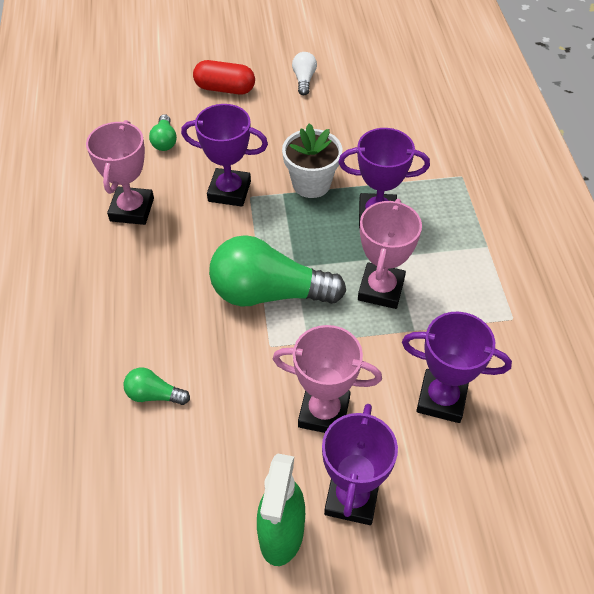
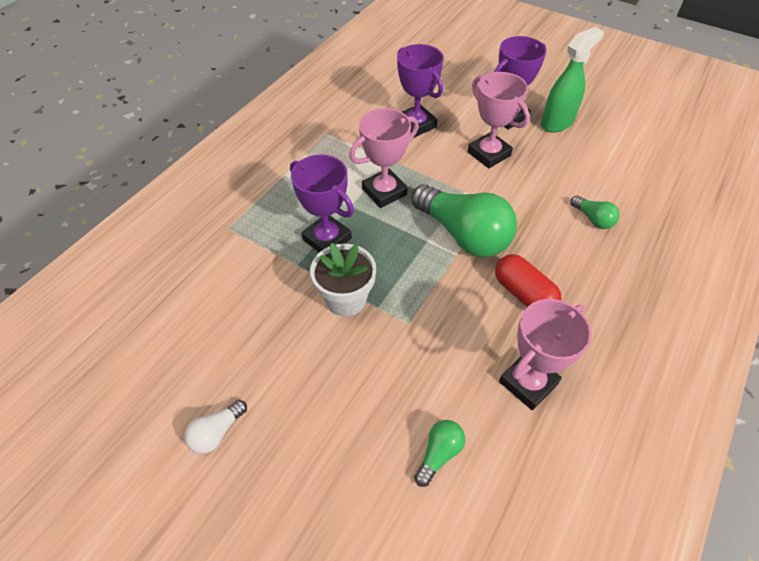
camera: 140 degrees left, 0 degrees up
purple trophy [181,104,268,207] -> none
red capsule [193,60,255,95] -> red capsule moved to [495,254,561,307]

